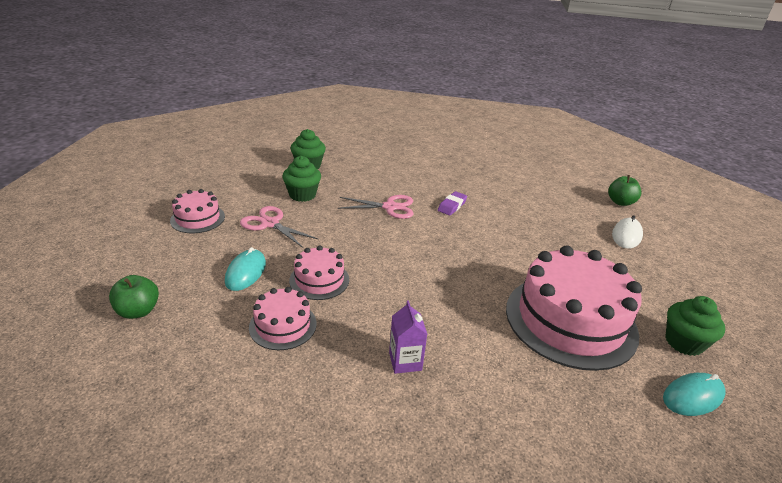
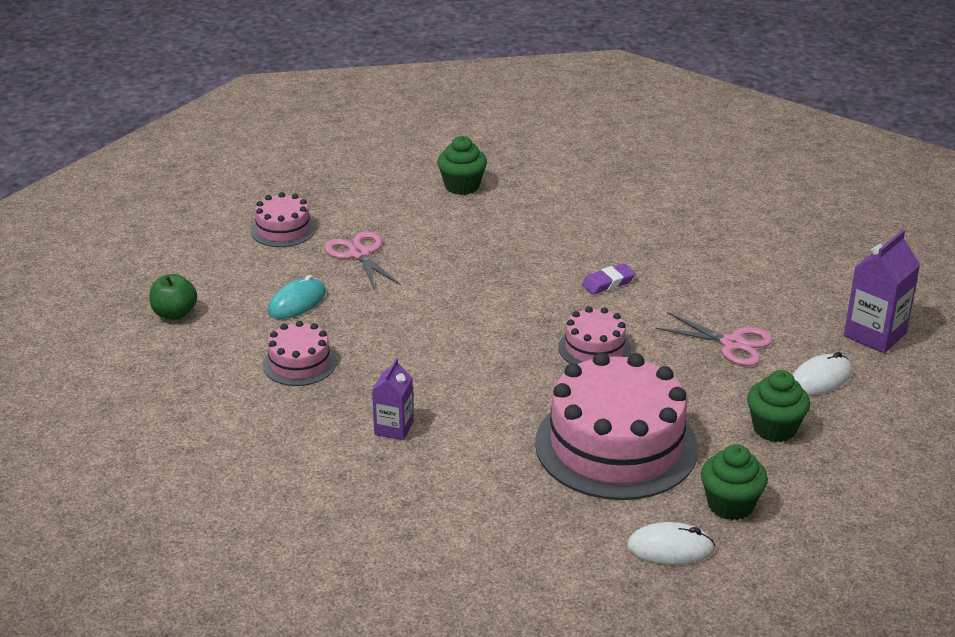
camera: 30 degrees right, 0 degrees up
green cupcake [282,156,321,202] -> green cupcake moved to [747,370,810,442]
pink cake [289,246,349,300] -> pink cake moved to [558,307,631,364]
pink scissors [338,195,414,219] -> pink scissors moved to [656,312,773,366]
green apple [608,175,641,206] -> purple carton [844,230,920,353]
turquoise mouse [663,373,725,416] -> white mouse [627,522,715,565]

